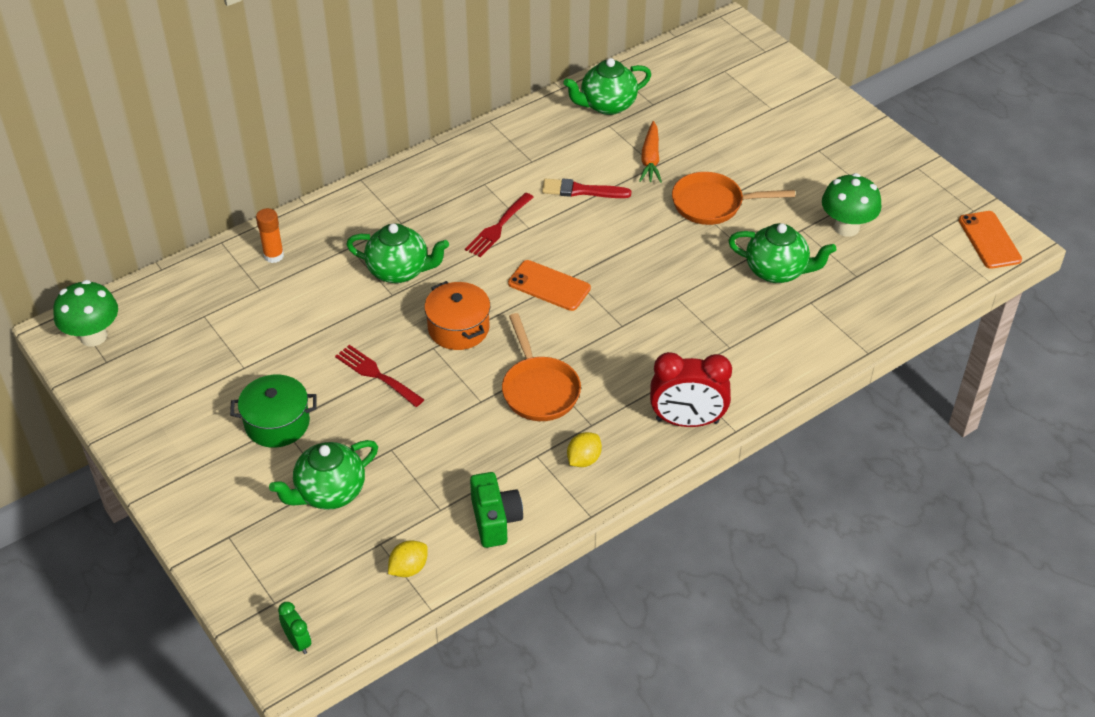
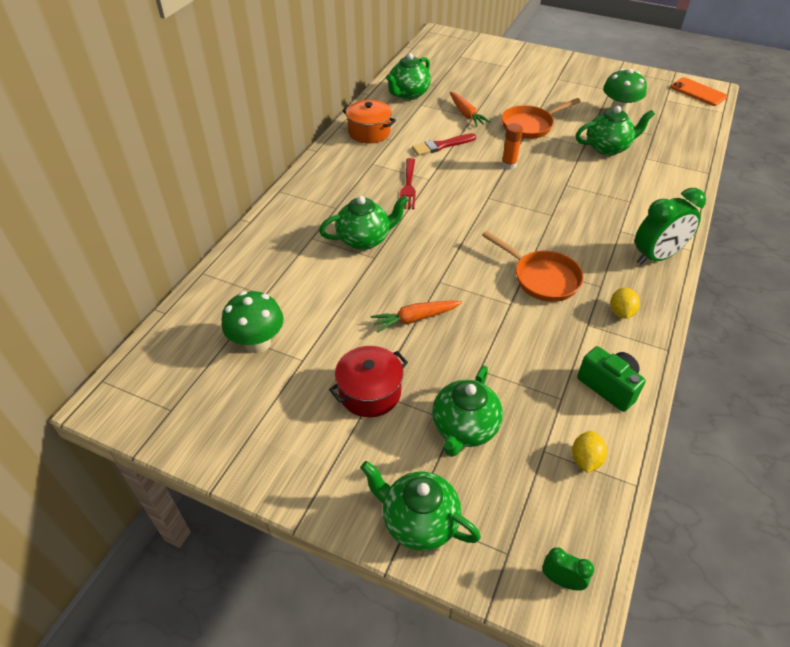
camera: 30 degrees left, 0 degrees up
green mushroom [53,280,118,347] -> green mushroom moved to [222,291,283,353]
green pot [230,375,317,448] -> red pot [329,346,408,418]
orange glue stick [256,208,284,263] -> orange glue stick moved to [502,123,523,170]
red fork [335,345,424,407] -> orange carrot [371,301,462,333]
orange pot [424,281,490,350] -> orange pot moved to [342,100,396,143]
orange phone [508,260,591,311] -> none
red clock [650,352,732,427] -> green clock [635,188,706,265]
none -> green teapot [360,461,481,551]

